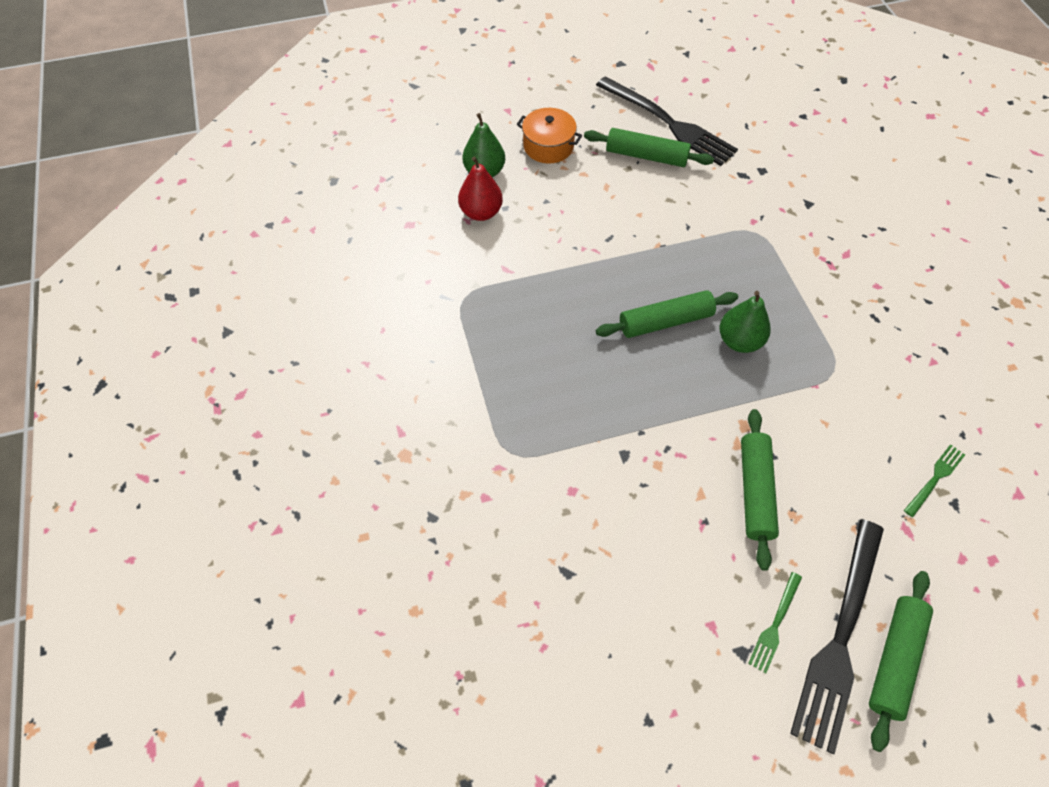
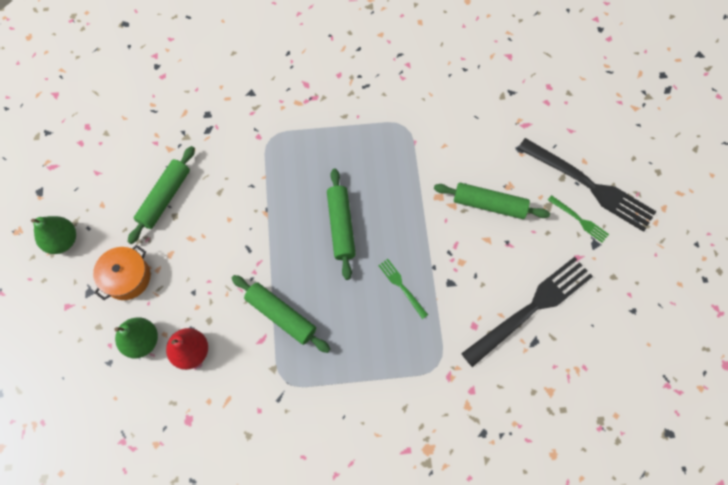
camera: 80 degrees left, 10 degrees up
black fork [596,76,738,166] -> black fork moved to [461,257,593,367]
green pear [720,291,771,353] -> green pear moved to [31,216,76,254]
green rolling pin [869,571,933,752] -> green rolling pin moved to [231,275,330,353]
green fork [904,444,965,517] -> green fork moved to [378,259,428,319]

